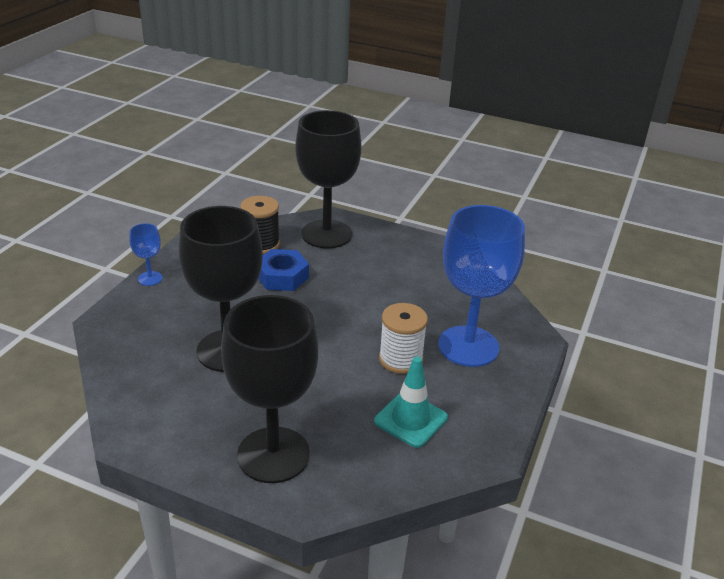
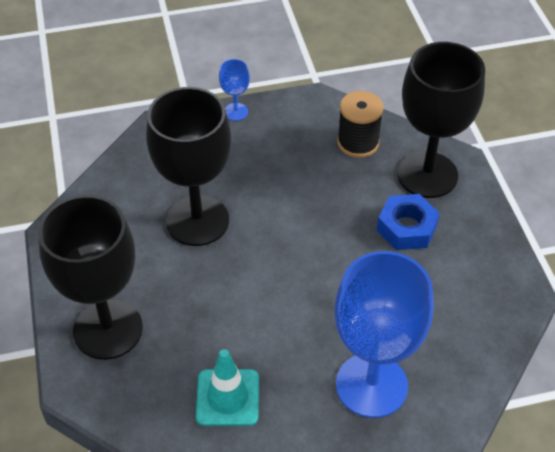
camera: 55 degrees right, 15 degrees up
blue nut [258,249,309,291] -> blue nut moved to [377,194,440,250]
white spool [379,303,428,374] -> none

